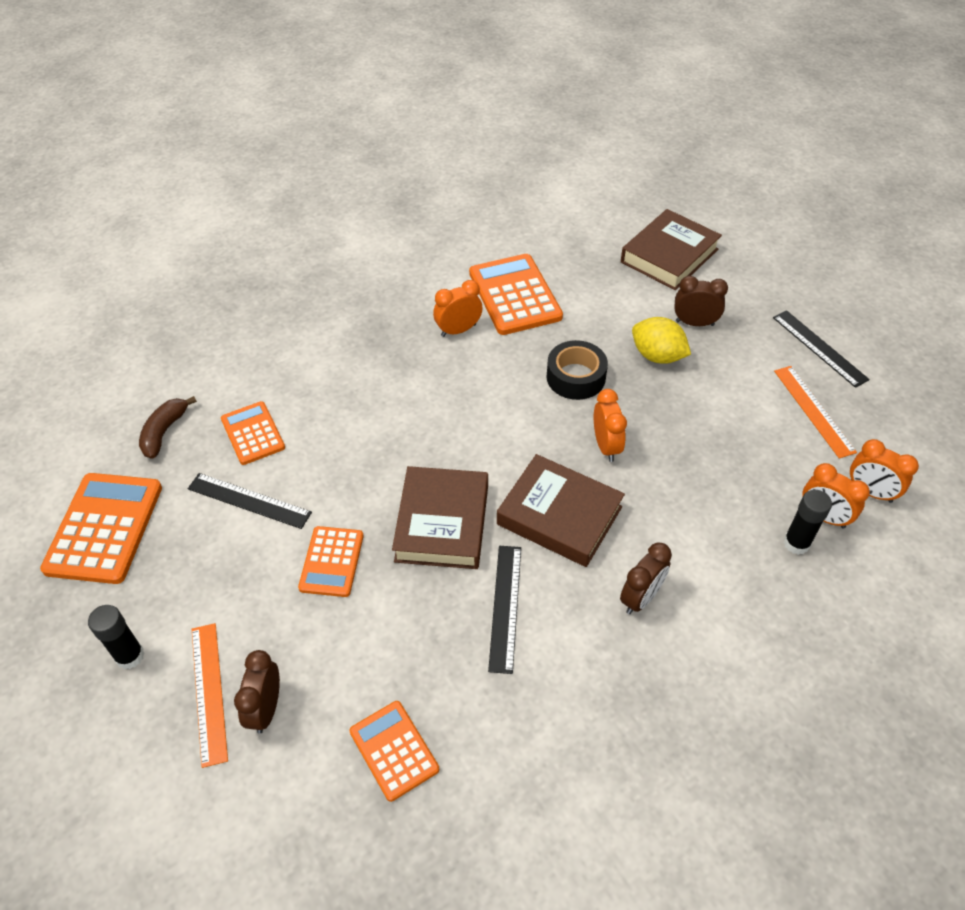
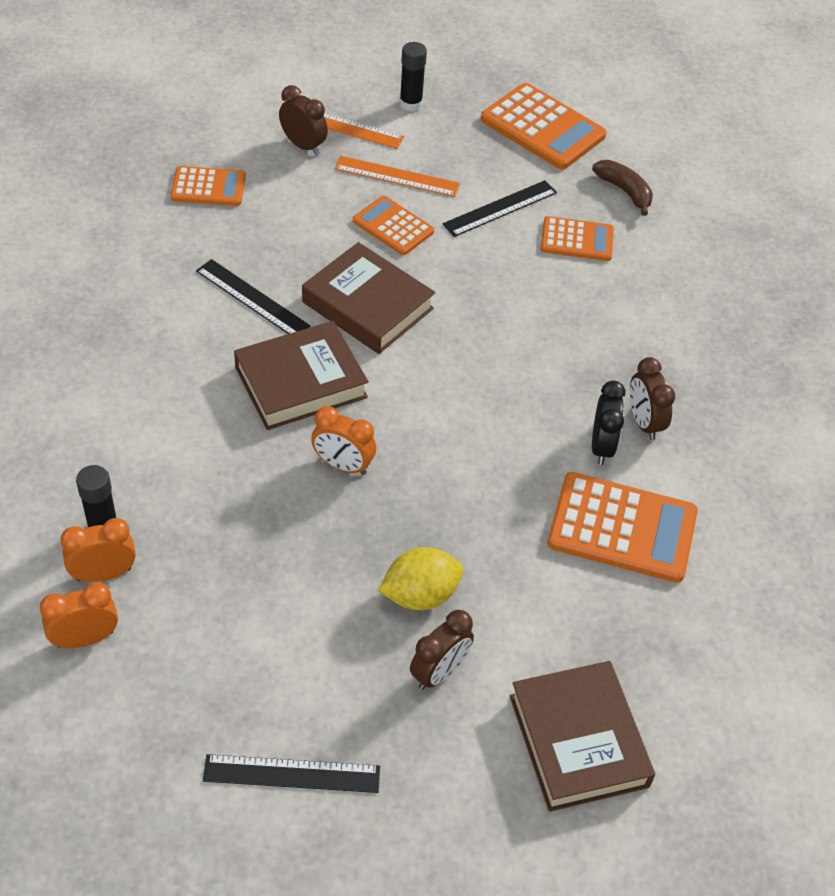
camera: 120 degrees right, 0 degrees up
orange clock [433,280,483,337] -> black clock [592,381,626,465]
black tape [547,340,608,400] -> none
brown clock [620,542,672,614] -> brown clock moved to [630,357,675,440]
orange ruler [774,366,857,459] -> orange ruler moved to [334,156,460,197]

